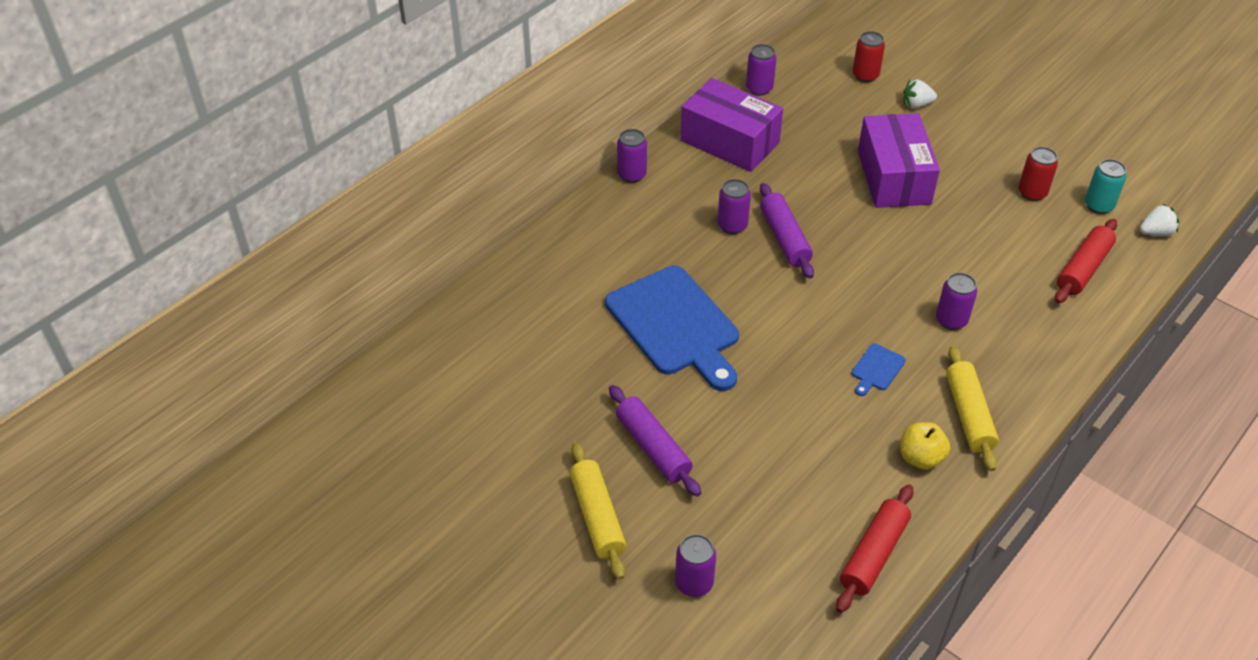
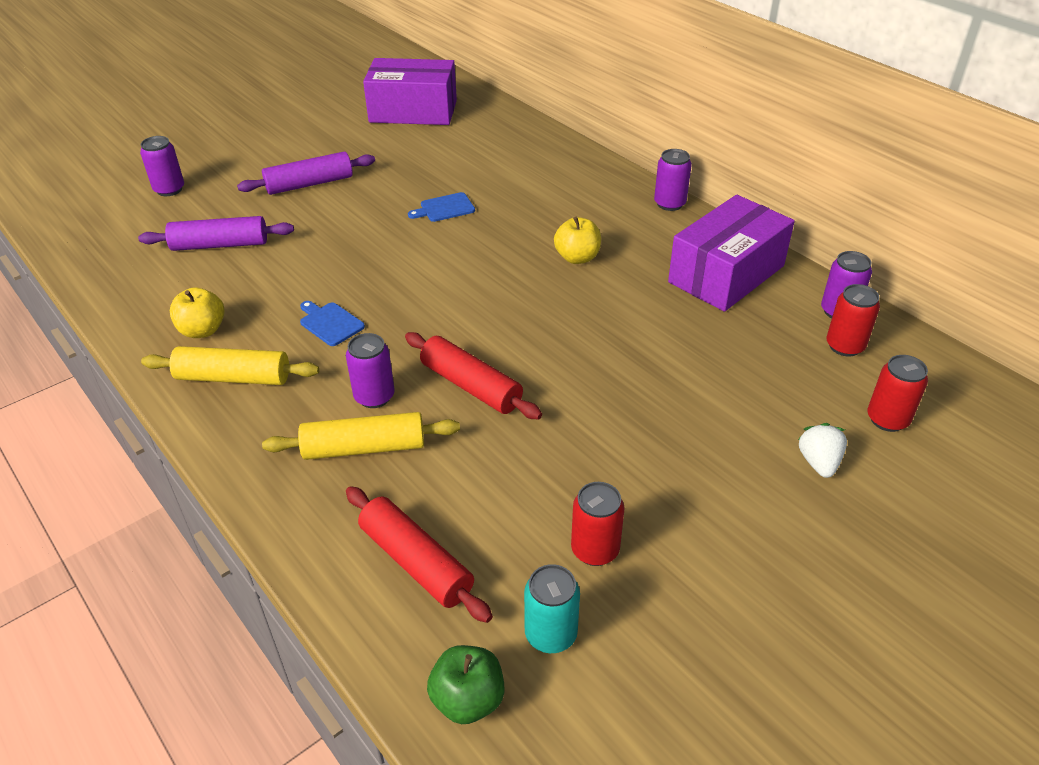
camera: 100 degrees right, 5 degrees down
yellow rolling pin [570,443,626,580] -> yellow rolling pin moved to [262,412,460,460]
blue cutting board [605,266,739,391] -> blue cutting board [408,192,475,222], size x0.40
purple can [717,179,751,234] -> yellow apple [554,217,601,264]
purple rolling pin [760,183,814,279] -> purple rolling pin moved to [138,216,294,251]
red rolling pin [836,484,914,613] -> red rolling pin moved to [405,332,542,419]
purple box [858,113,940,208] -> purple box moved to [363,58,457,125]
white strawberry [1140,204,1179,236] -> green apple [427,645,505,724]
none -> red can [827,284,880,357]

